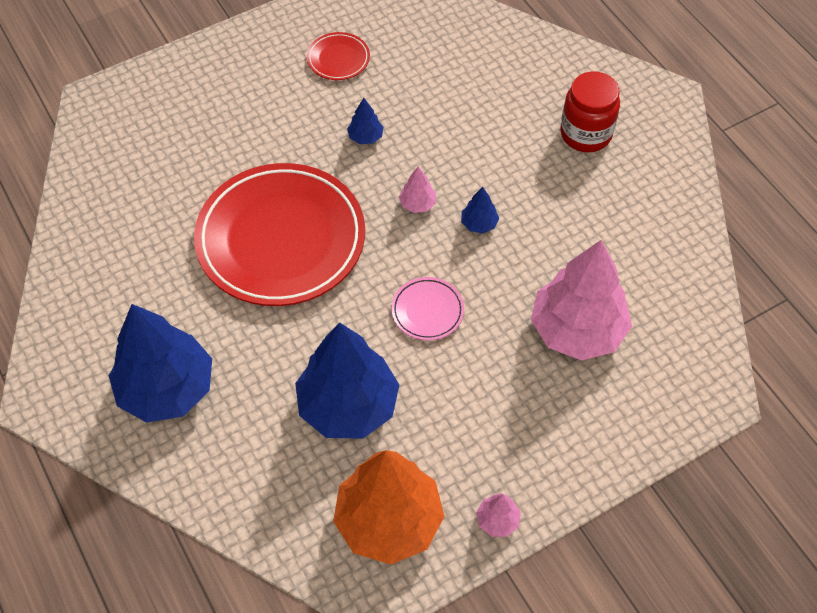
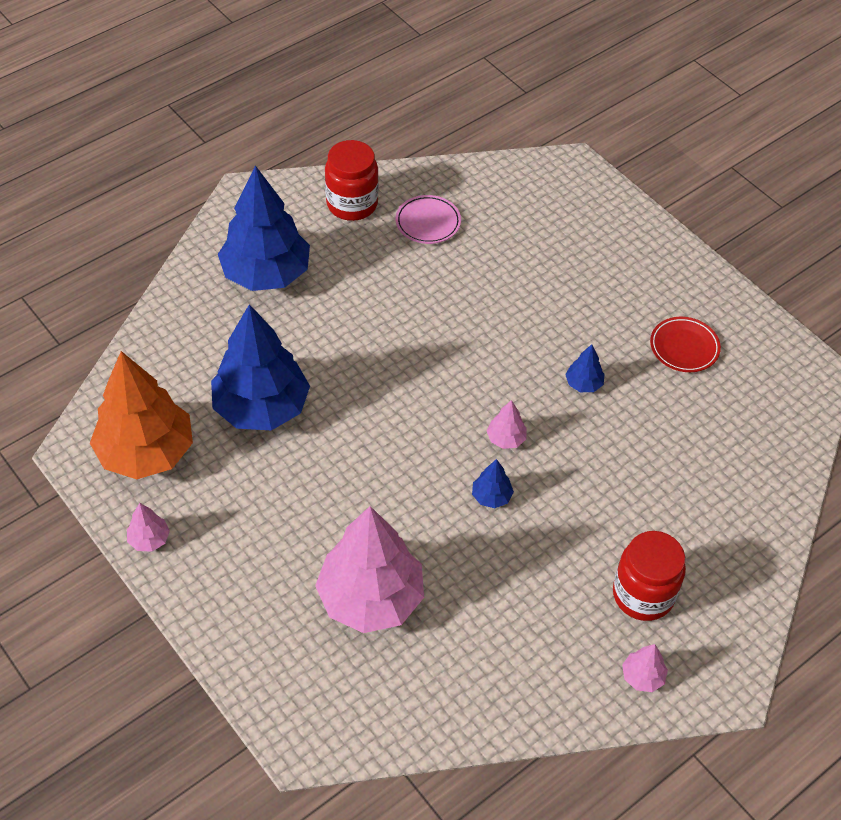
camera: 80 degrees right, 5 degrees down
red plate [194,163,365,306] -> none
pink plate [391,277,464,340] -> pink plate moved to [395,195,461,244]
none -> red jar [325,140,379,221]
none -> pink tree [622,644,668,692]

